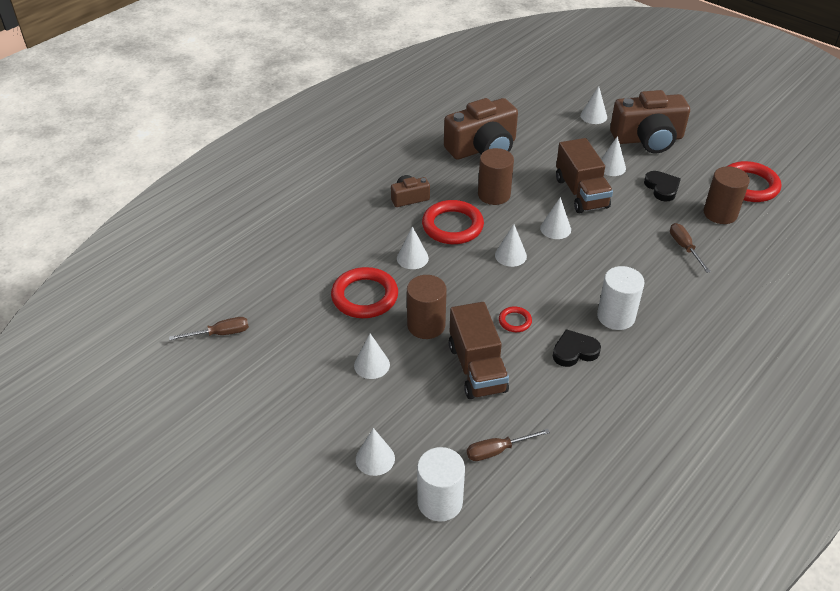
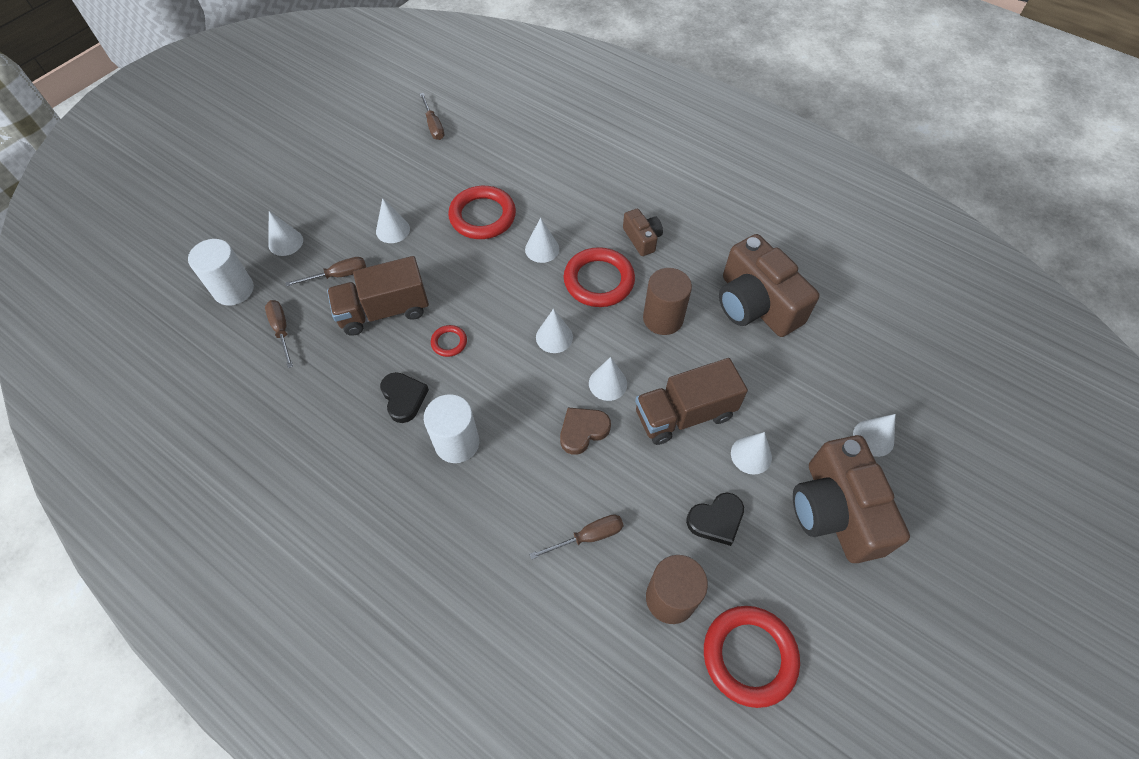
camera: 85 degrees right, 15 degrees up
brown cylinder [407,275,447,339] -> none
none -> brown screwdriver [285,257,366,287]
none -> brown heart [560,408,611,455]

